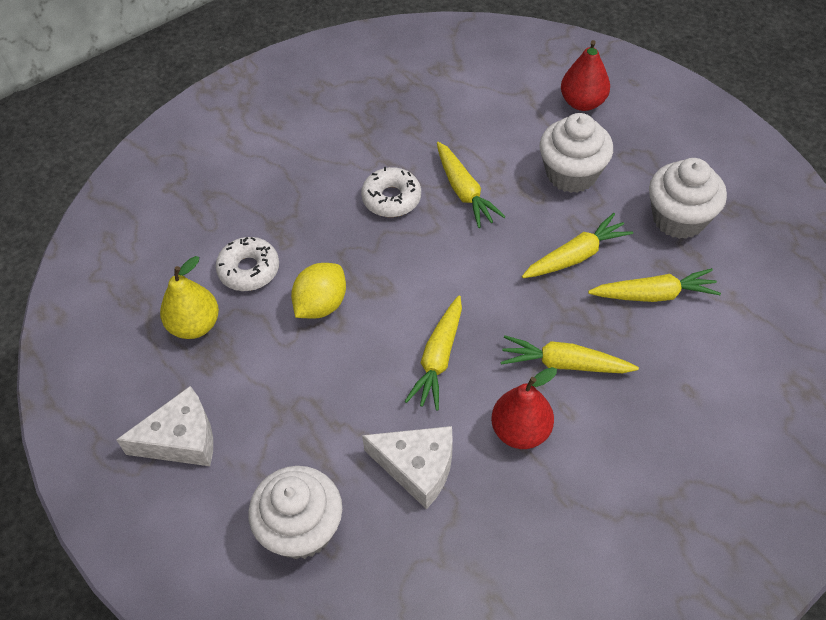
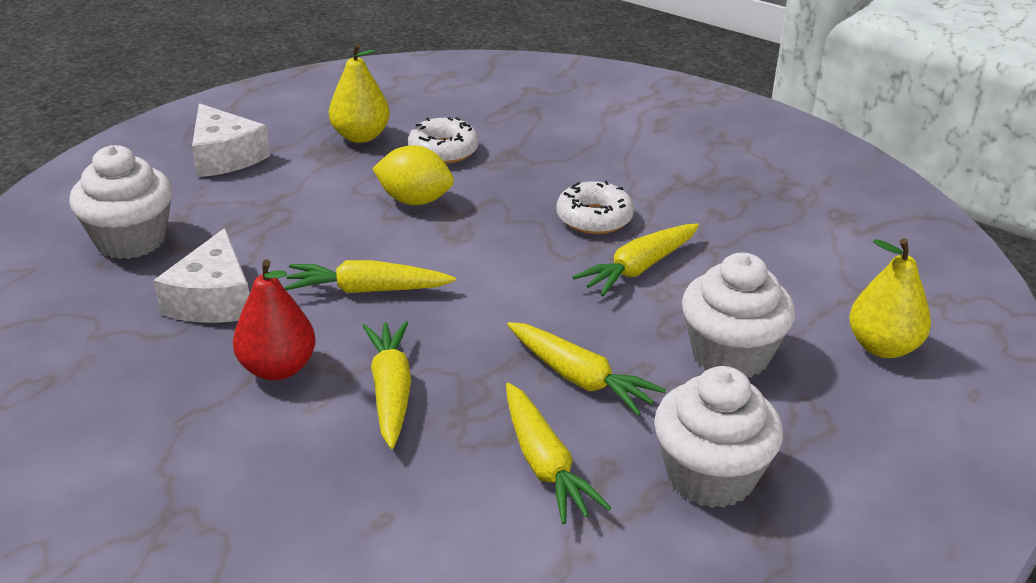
camera: 70 degrees right, 20 degrees down
red pear [561,40,610,111] -> yellow pear [849,239,931,358]

